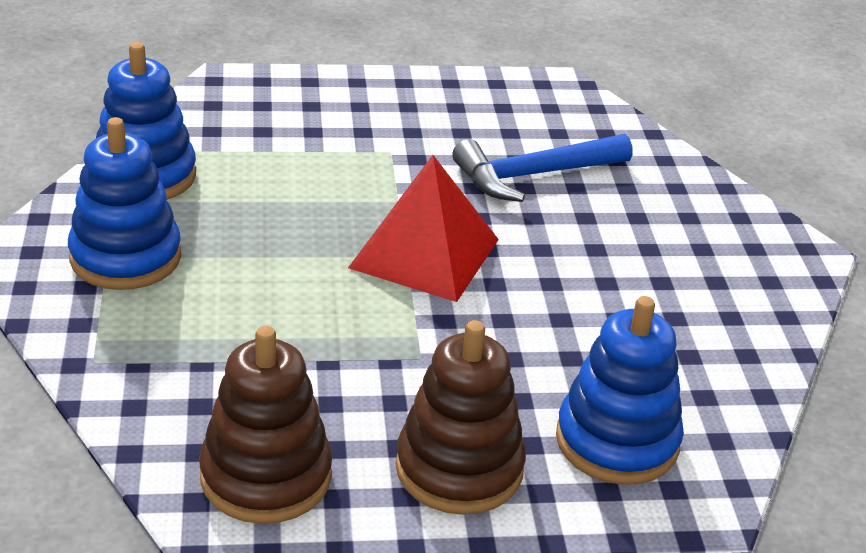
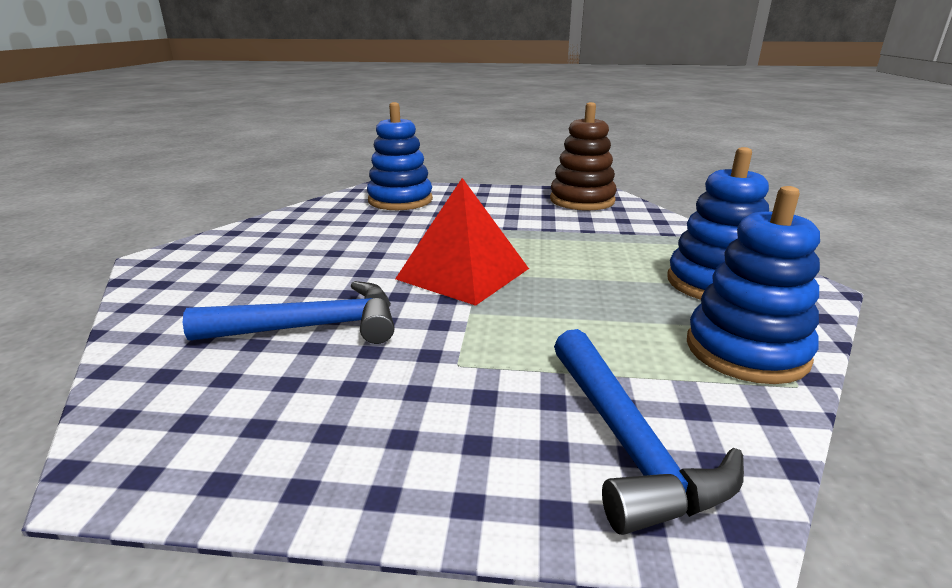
camera: 165 degrees left, 10 degrees down
brown stacking toy [396,320,526,515] -> none
none -> blue hammer [554,329,744,535]

